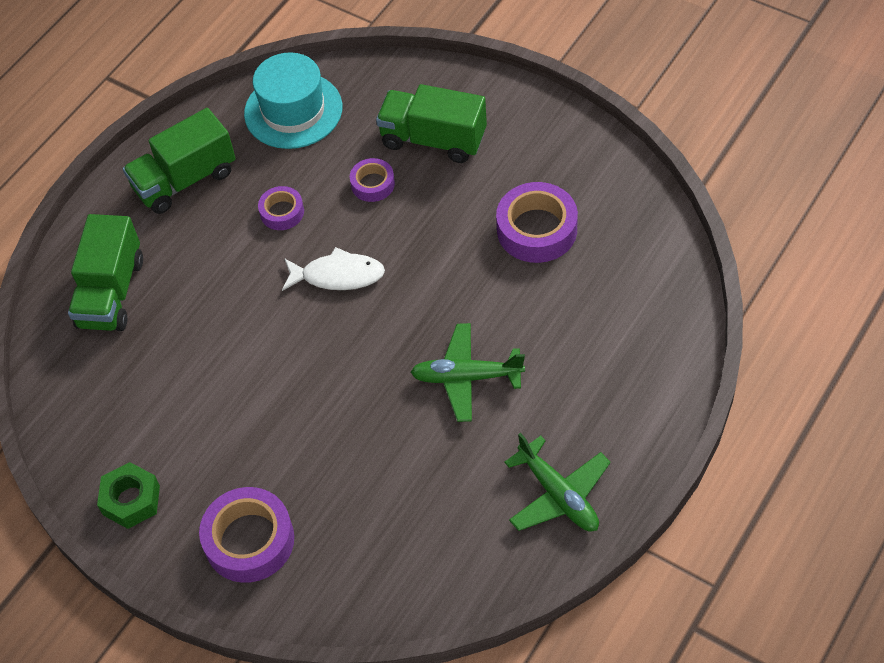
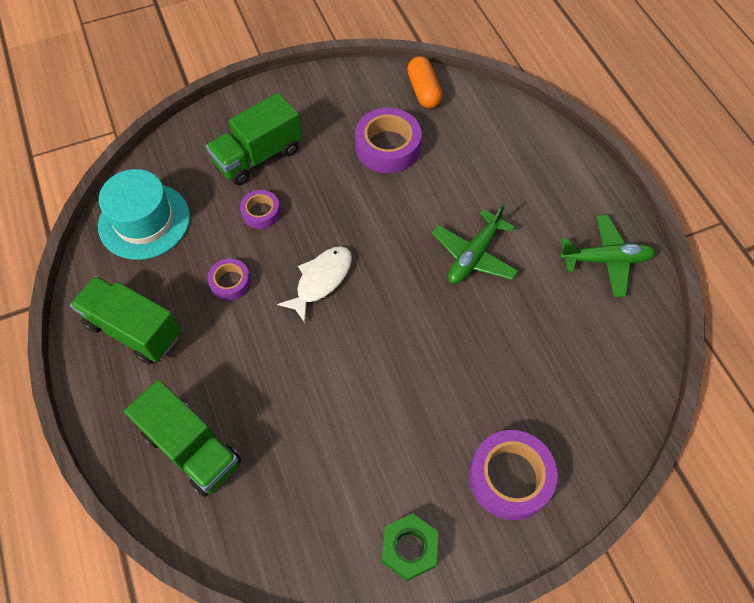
camera: 60 degrees left, 5 degrees up
green truck [123,108,236,214] -> green truck turned 120 degrees clockwise [70,276,181,364]
none -> orange capsule [407,56,443,108]

